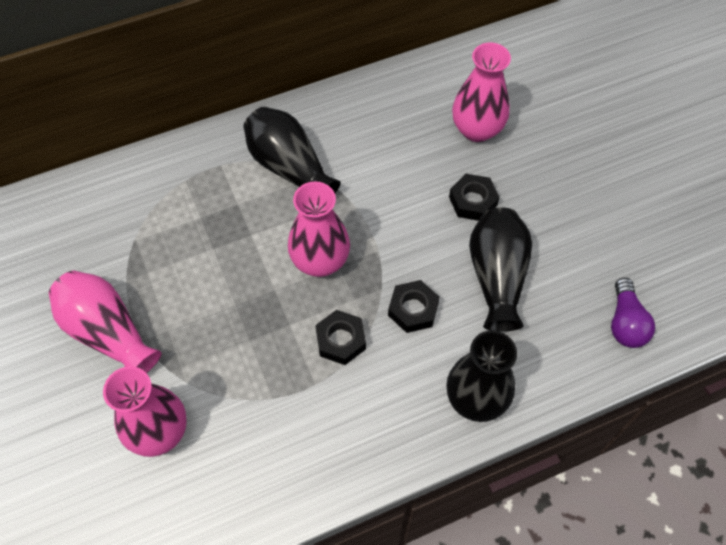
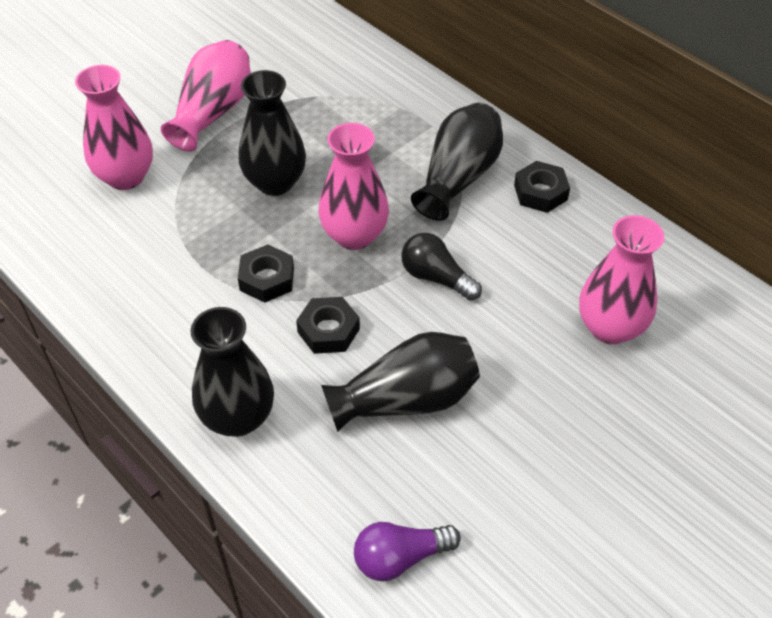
camera: 70 degrees right, 10 degrees down
black nut [449,174,500,221] -> black nut moved to [514,161,570,213]
none -> black vase [238,70,306,196]
none -> black light bulb [401,233,482,301]

